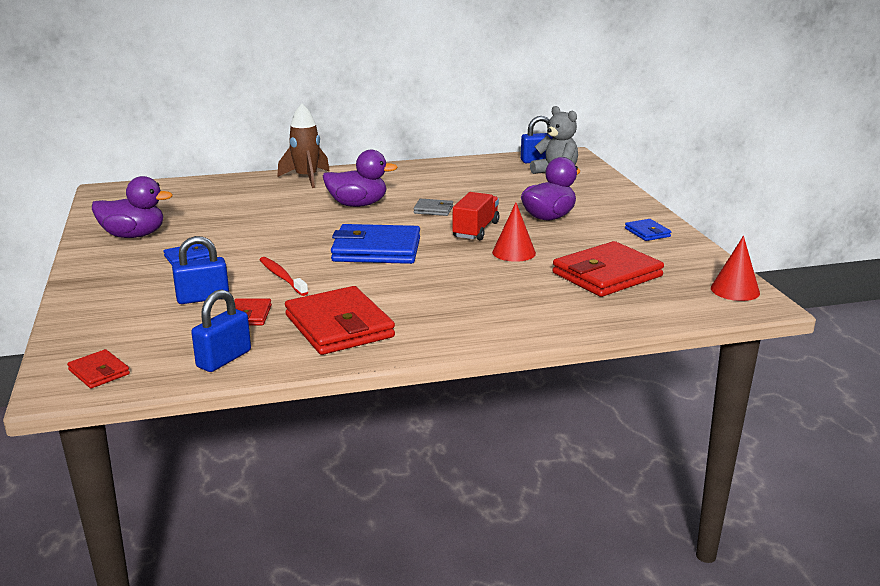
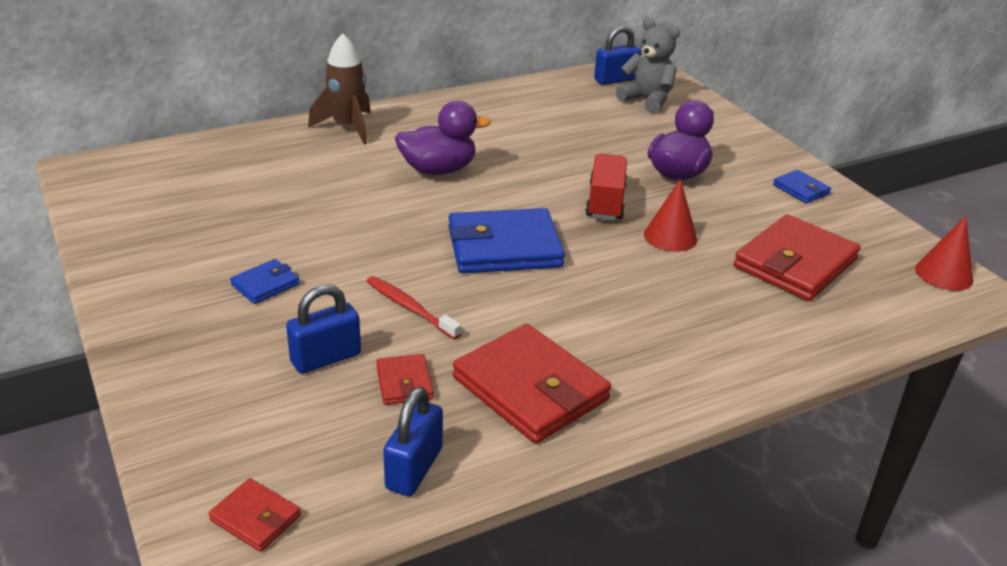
camera: 15 degrees left, 10 degrees up
purple duck [92,176,173,238] -> none
grey wallet [413,199,453,216] -> none

